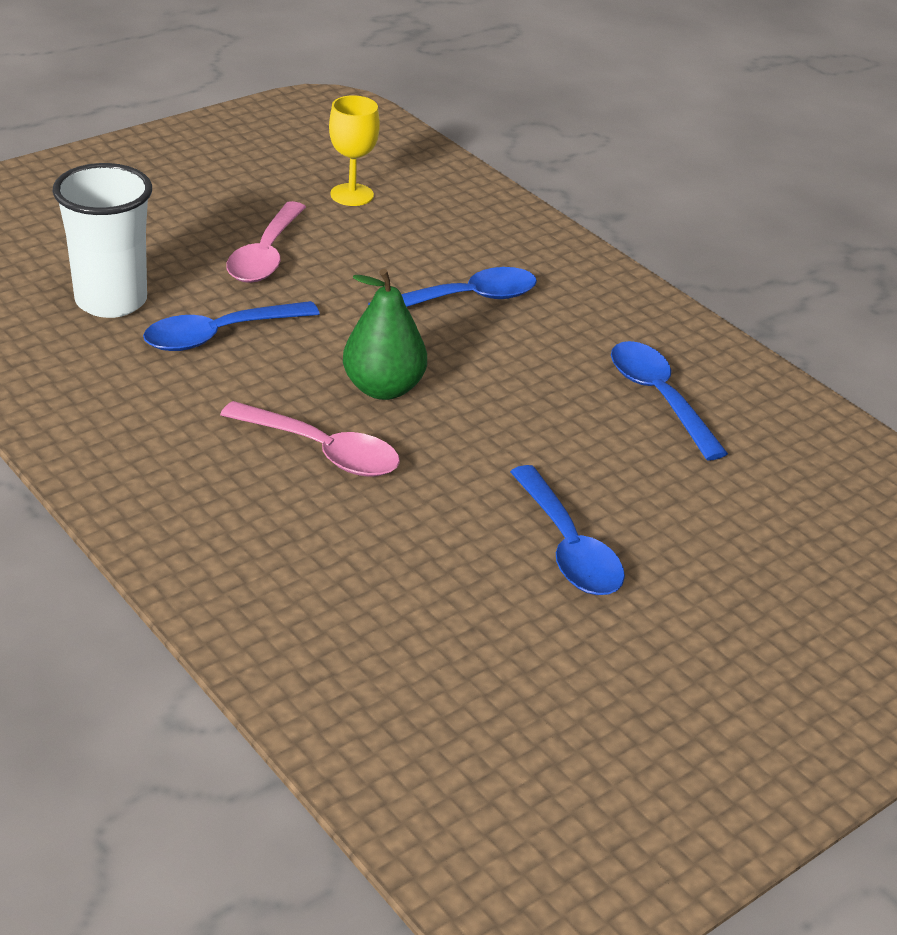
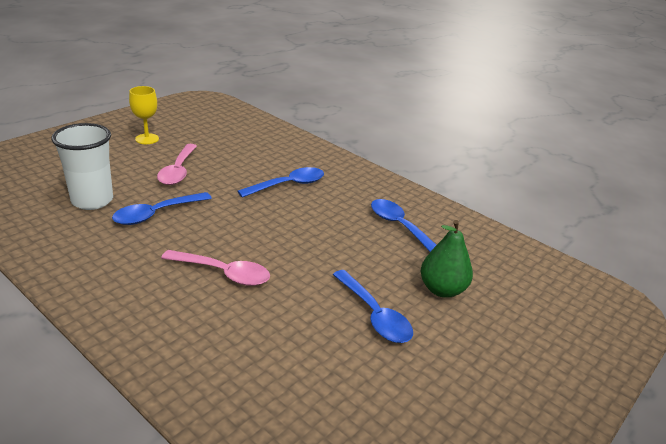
camera: 10 degrees left, 5 degrees down
yellow goblet [329,95,380,206] -> yellow goblet moved to [129,86,159,144]
green pear [343,269,427,400] -> green pear moved to [421,220,473,298]

